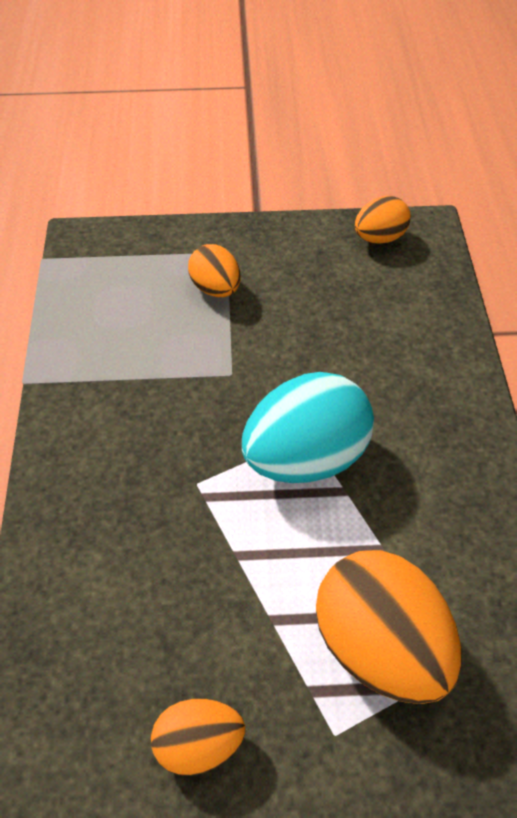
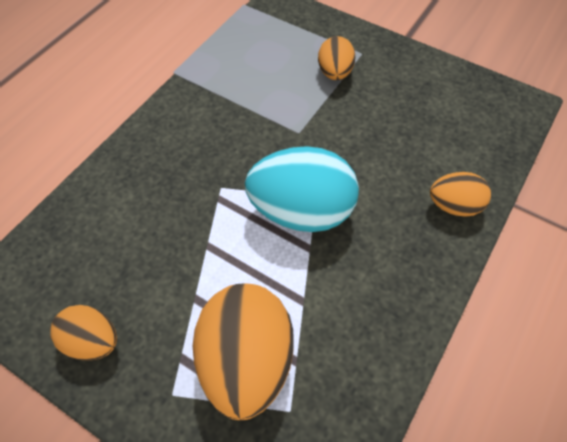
camera: 35 degrees right, 5 degrees up
orange egg [355,196,411,244] -> orange egg moved to [430,172,491,217]

